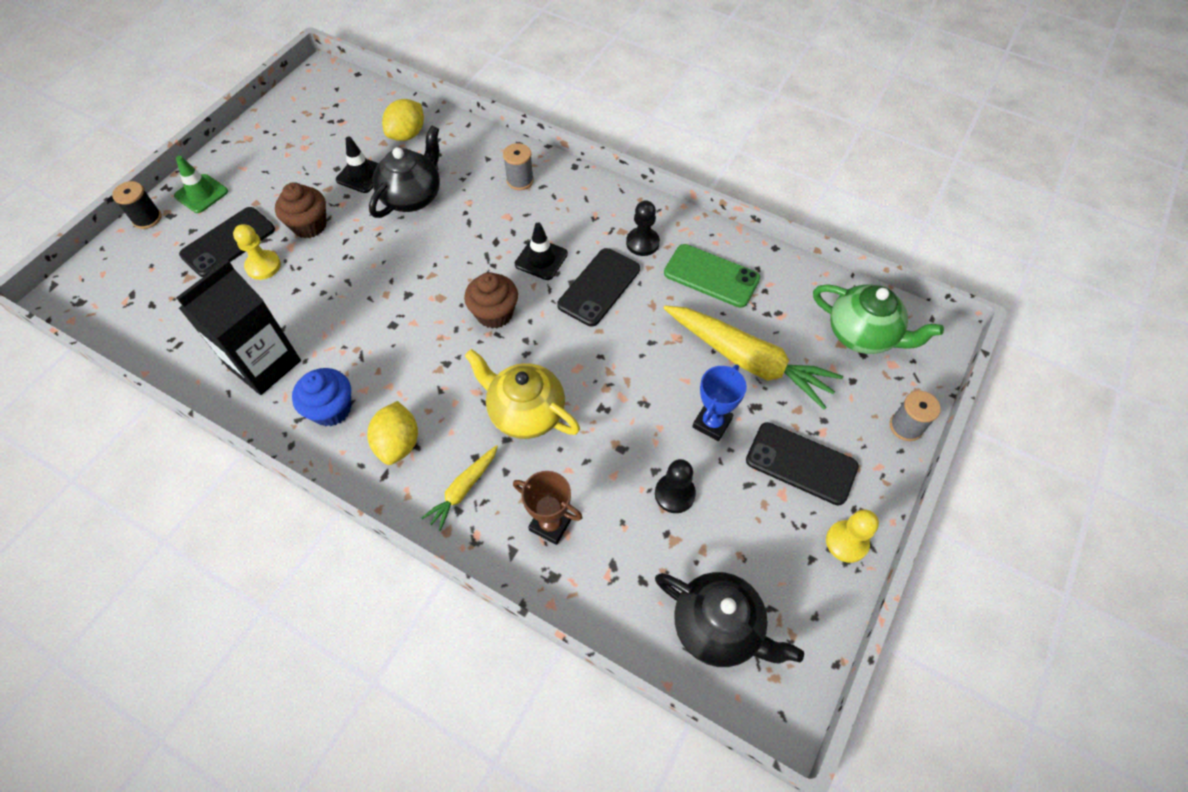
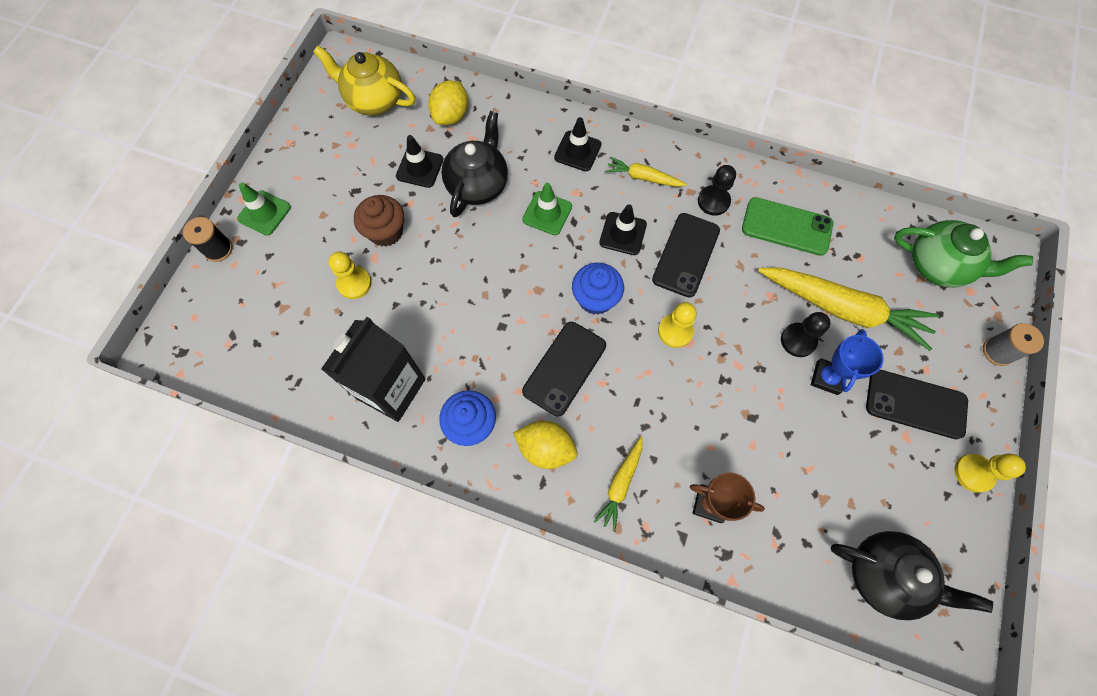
camera: 10 degrees left, 10 degrees up
black phone [179,207,275,277] -> black phone moved to [522,322,606,416]
yellow lemon [367,401,418,465] -> yellow lemon turned 60 degrees counterclockwise [513,421,577,469]
brown cupcake [464,272,518,329] -> blue cupcake [572,263,624,315]
yellow teapot [465,349,580,439] -> yellow teapot moved to [314,46,415,115]
grey spool [503,143,534,190] -> black traffic cone [554,117,601,171]
black pawn [655,459,696,513] -> black pawn moved to [781,312,830,357]
none -> green traffic cone [522,183,572,235]
none -> yellow carrot [606,157,687,187]
none -> yellow pawn [658,302,697,348]

